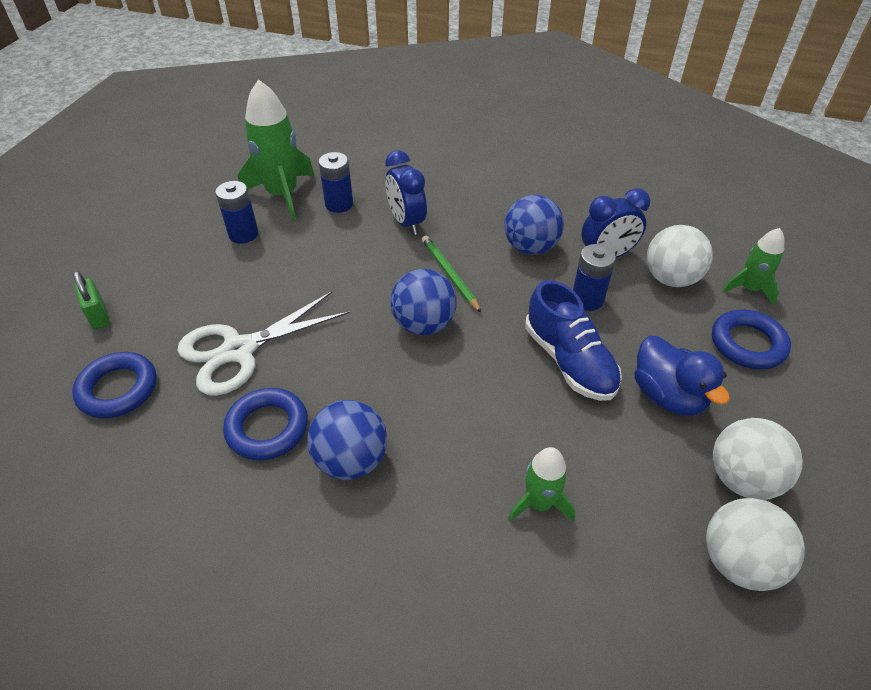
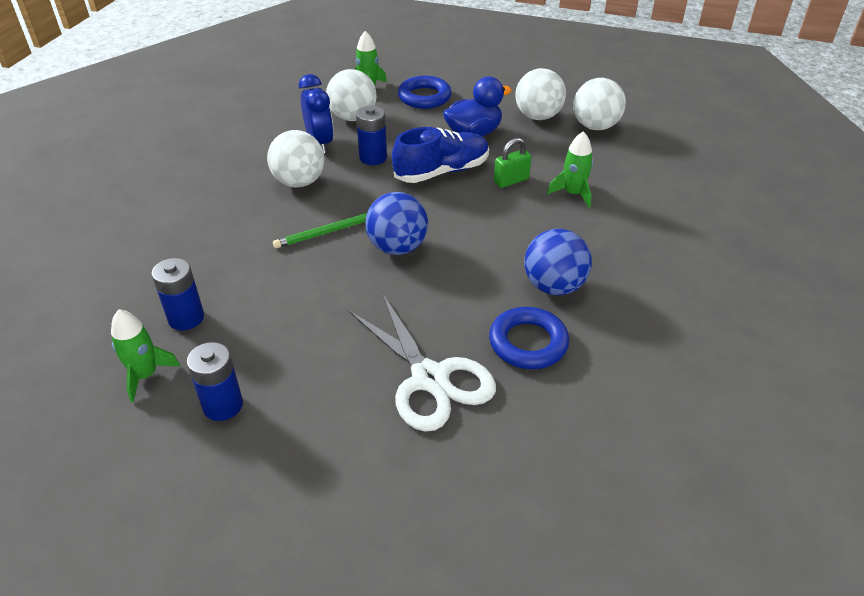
camera: 90 degrees left, 5 degrees down
blue ring [72,352,157,418] -> none
green padlock [73,271,110,329] -> green padlock moved to [494,138,531,188]
green rocket [238,79,314,221] -> green rocket [111,309,180,402], size x0.56
blue clock [385,150,427,235] -> none
blue ball [504,195,564,255] -> white ball [267,130,325,187]

